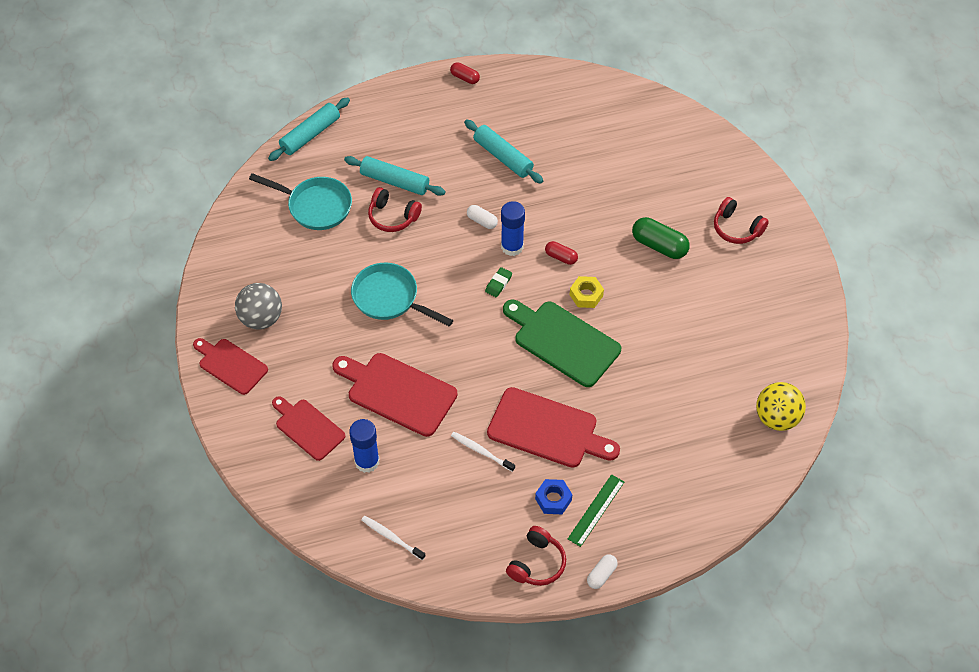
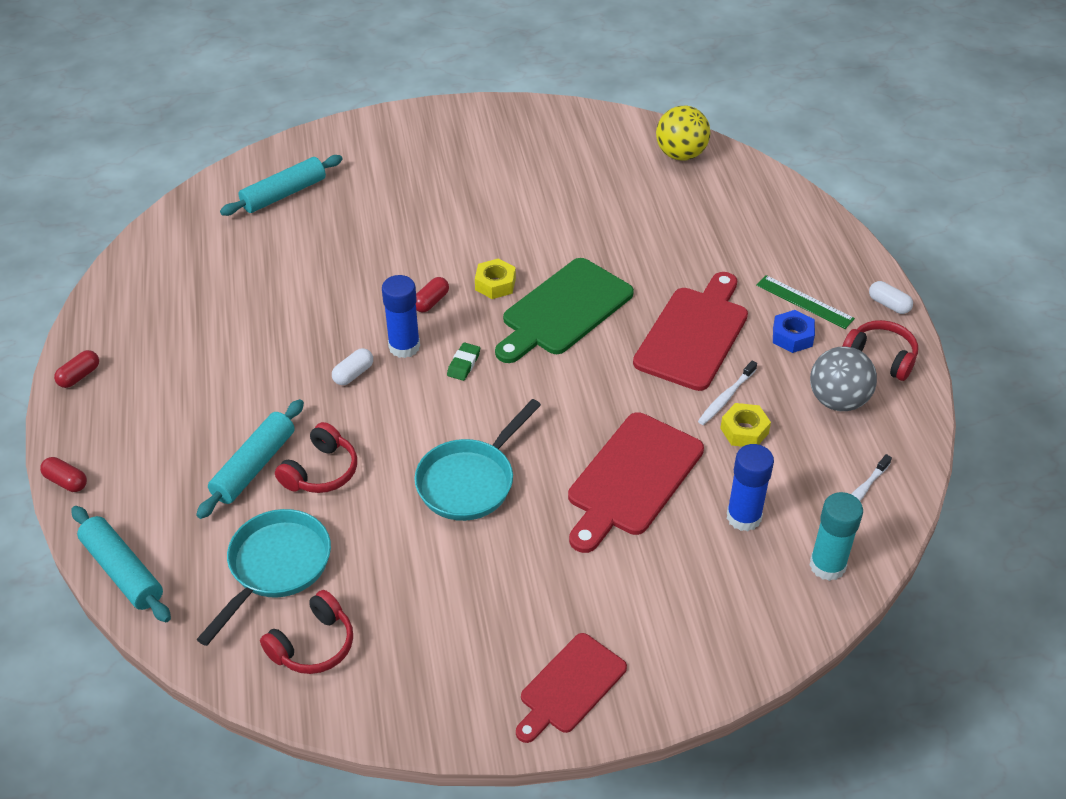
camera: 85 degrees left, 10 degrees down
grey ball [235,283,282,329] -> grey ball moved to [810,346,877,411]
red cutting board [272,396,345,461] -> none
turquoise rolling pin [464,120,543,184] -> turquoise rolling pin moved to [220,155,342,216]
green eraser [485,267,512,297] -> green eraser turned 75 degrees clockwise [447,342,480,381]
green capsule [632,217,690,259] -> none
red headphones [714,197,769,244] -> red headphones moved to [260,590,353,674]
none -> red capsule [40,457,87,492]
none -> yellow nut [720,403,771,447]
none -> turquoise glue stick [810,492,863,581]

